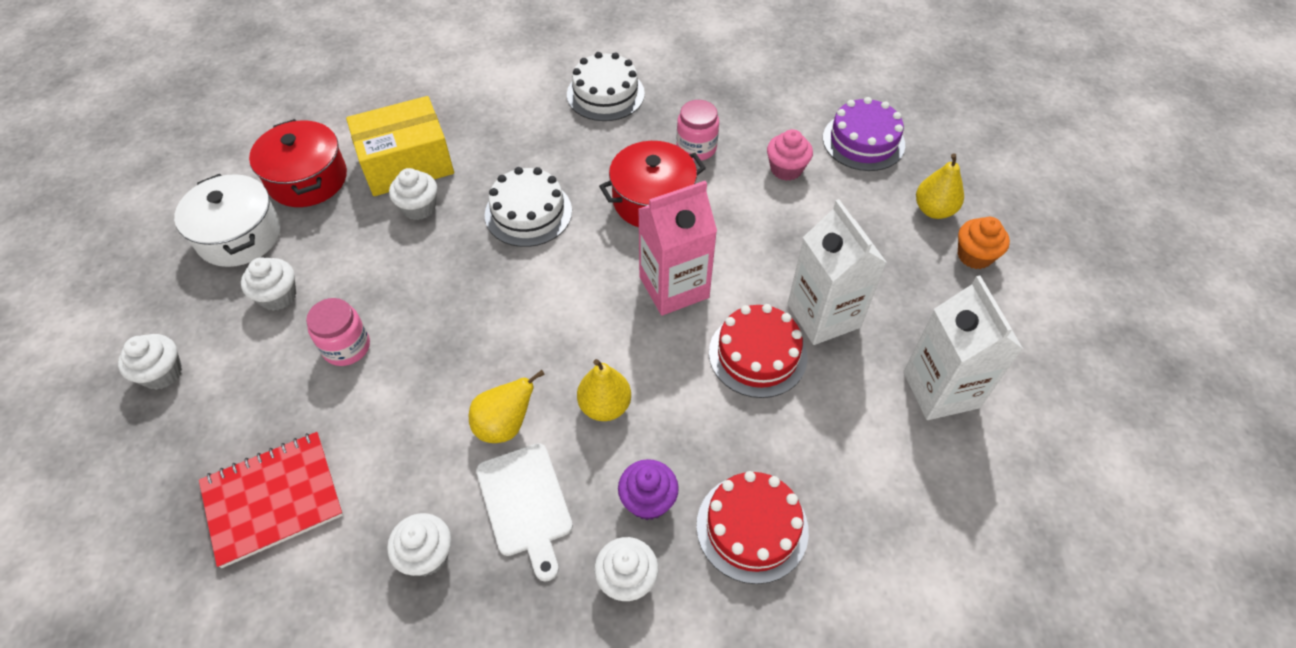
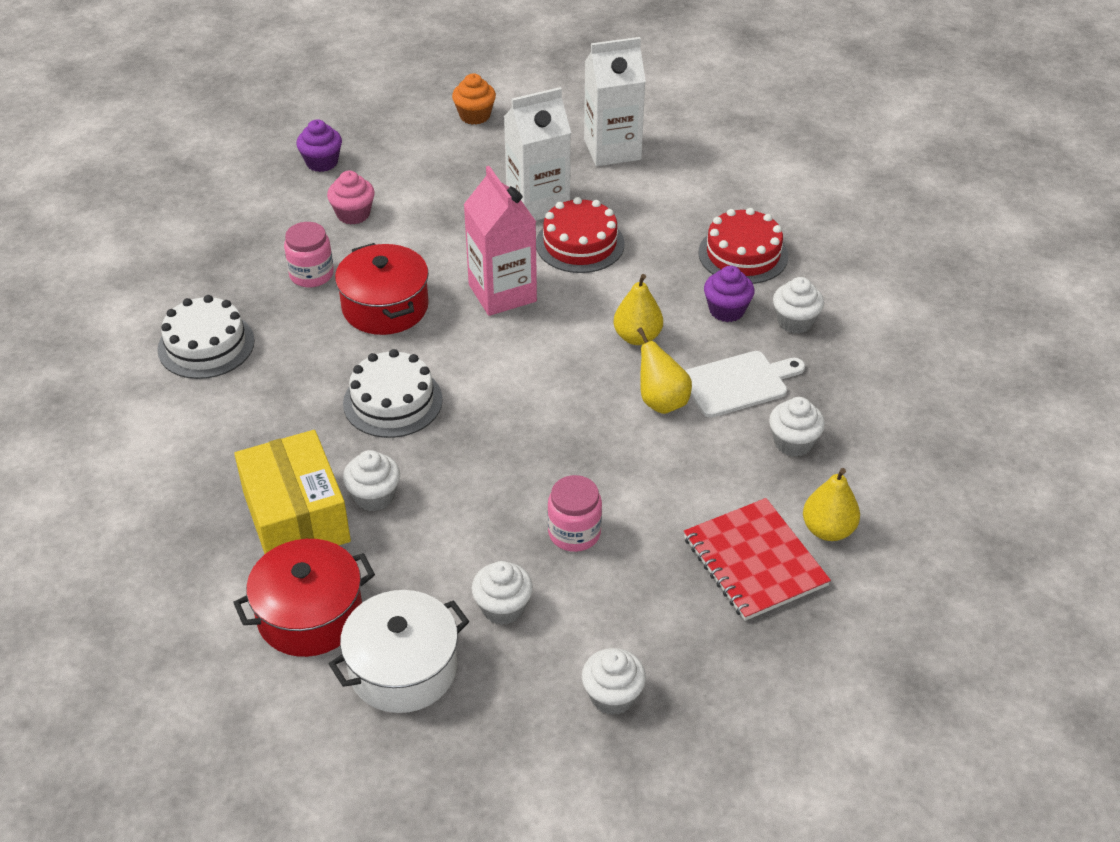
camera: 90 degrees left, 10 degrees down
purple cake [823,97,905,171] -> purple cupcake [296,119,342,172]
yellow pear [916,153,964,219] -> yellow pear moved to [803,468,860,541]

